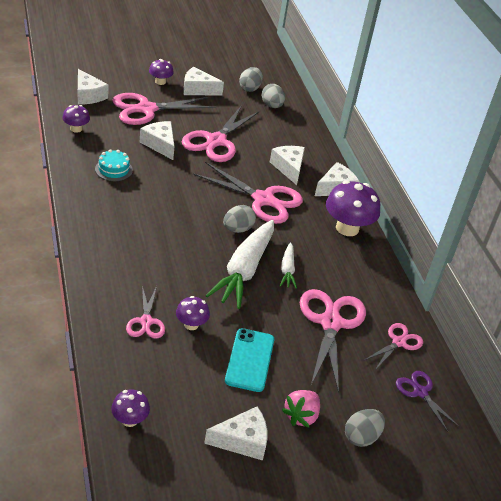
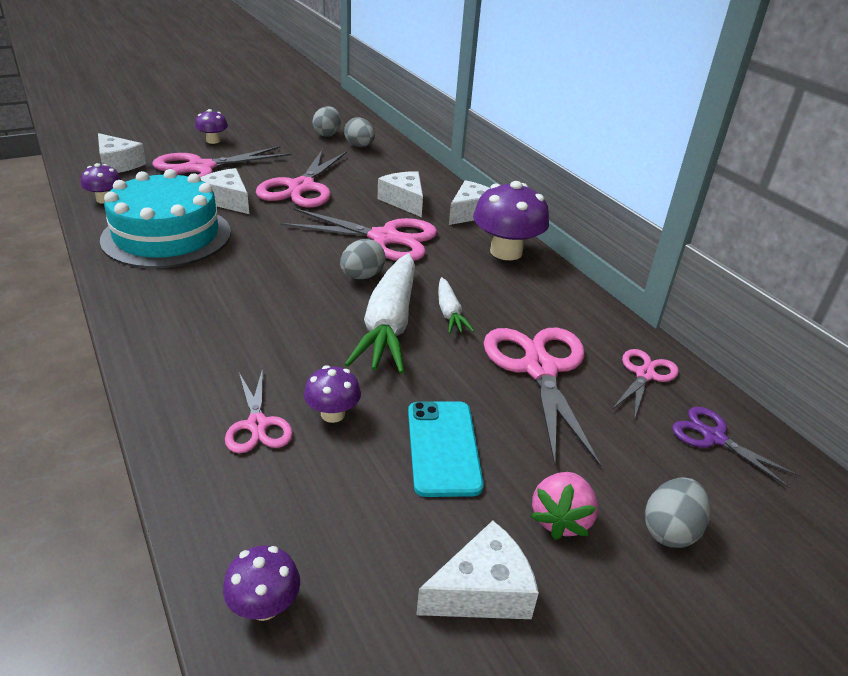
camera: 10 degrees left, 5 degrees down
turquoise cake [95,149,133,181] -> turquoise cake [100,169,231,268], size x2.33
white cheese [183,67,224,96] -> none

